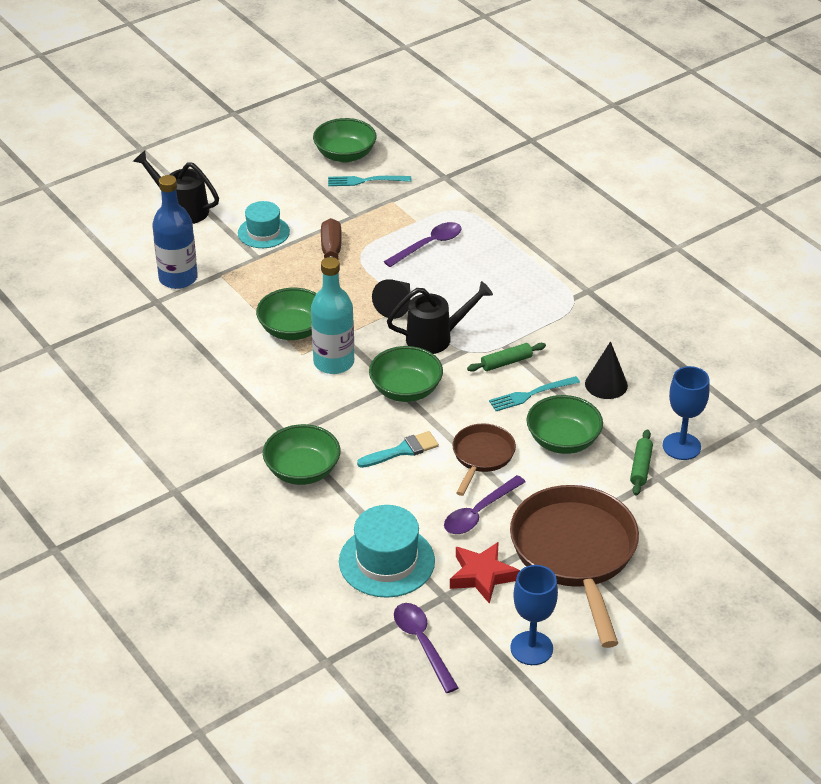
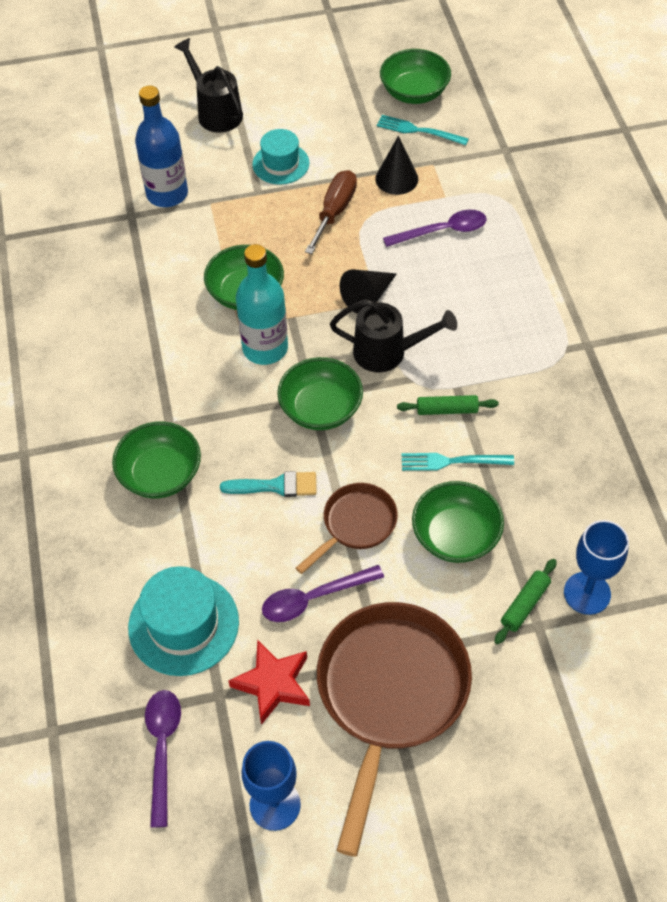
camera: 25 degrees right, 15 degrees up
black cone [585,341,628,399] -> black cone moved to [375,136,418,195]

